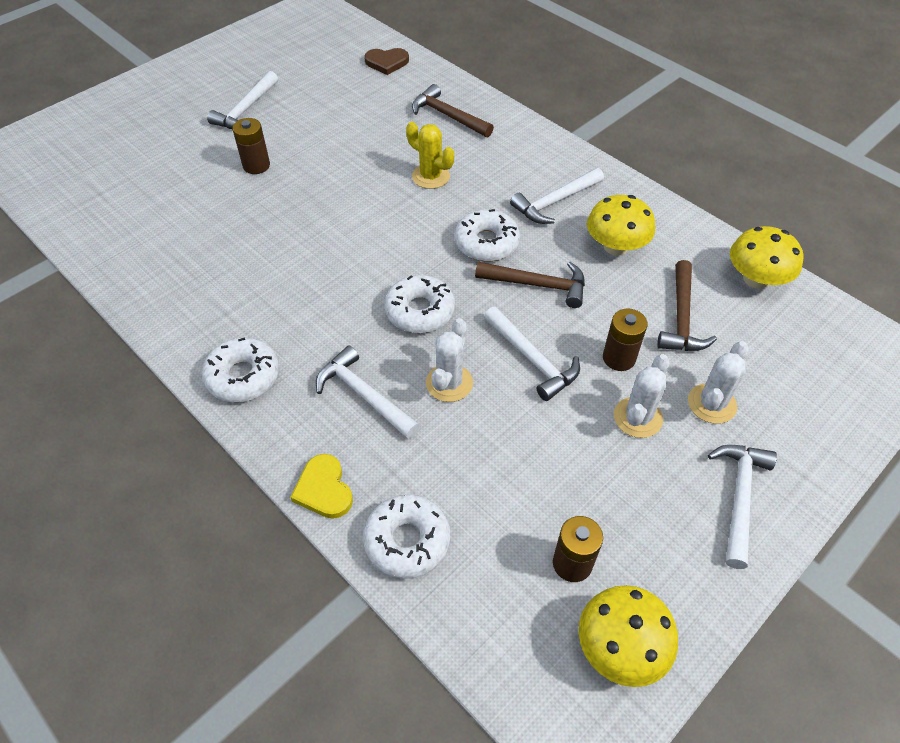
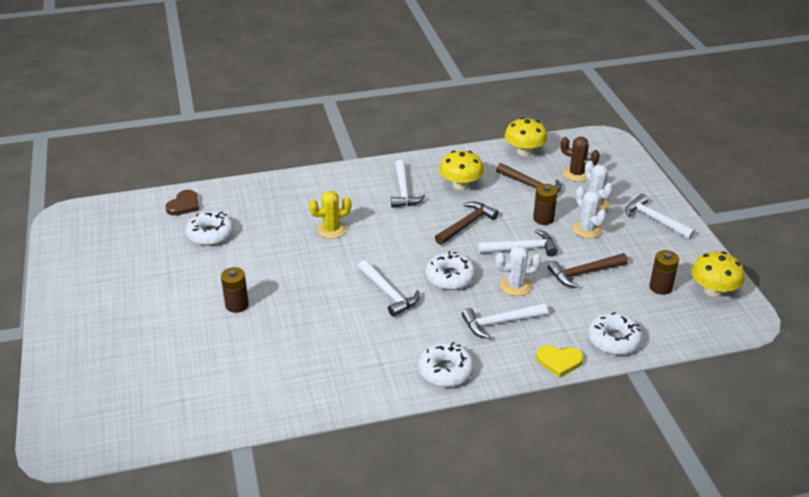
camera: 60 degrees left, 15 degrees down
white hammer [207,71,278,129] -> white hammer moved to [358,260,420,317]
brown hammer [412,84,494,137] -> brown hammer moved to [548,253,628,288]
white cactus [426,318,473,402] -> white cactus turned 60 degrees counterclockwise [495,245,541,296]
white donut [454,209,520,261] -> white donut moved to [186,211,234,246]
none -> brown cactus [561,137,600,182]

